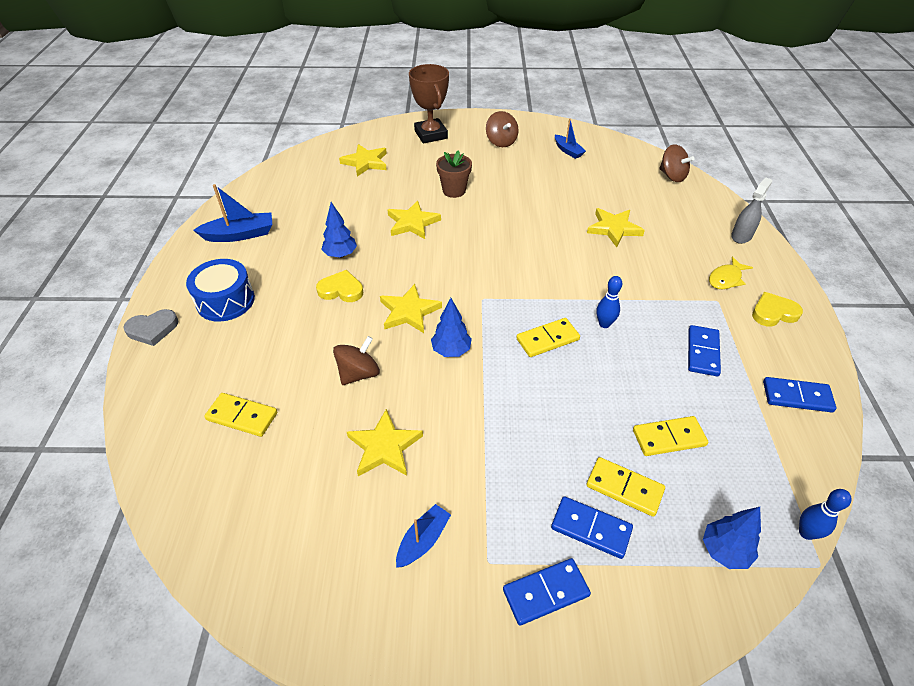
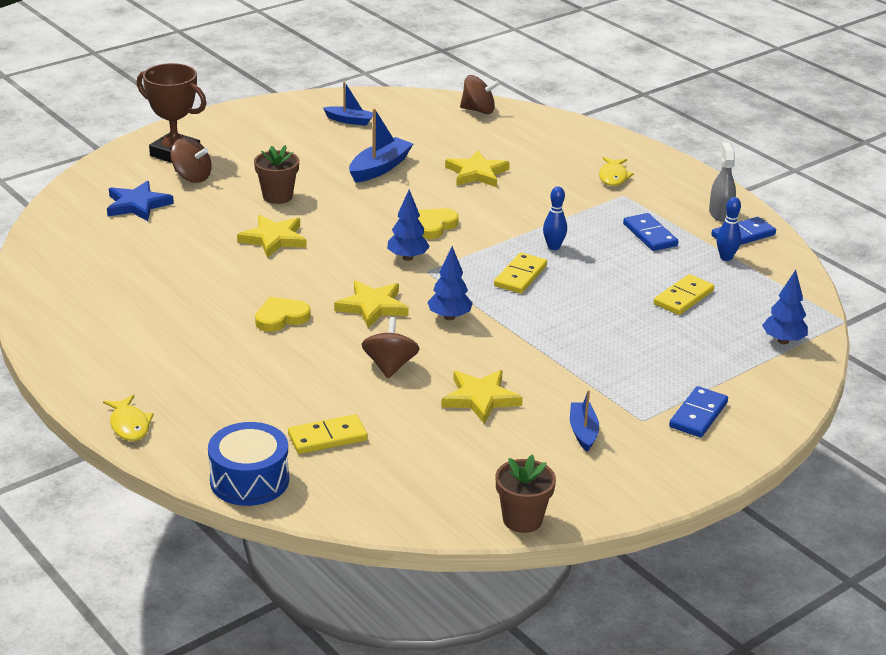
camera: 40 degrees left, 15 degrees down
grey heart [123,309,178,346] -> yellow fish [103,395,154,441]
blue drum [186,259,255,322] -> blue drum moved to [208,422,289,506]
blue boat [193,184,272,242] -> blue boat moved to [349,108,413,183]
blue tree [321,202,357,258] -> blue tree moved to [387,190,430,261]
yellow star [339,144,387,177] -> blue star [107,181,174,221]
brown spinning top [486,111,519,147] -> brown spinning top moved to [170,138,212,183]
blue domino [551,496,633,559] -> none
yellow domino [587,457,665,517] -> none
grey spray bottle [731,177,772,244] -> grey spray bottle moved to [709,143,736,222]
yellow heart [752,292,803,326] -> yellow heart moved to [418,208,459,239]
blue bowling pin [799,489,852,540] -> blue bowling pin moved to [716,197,741,261]
none -> brown flower pot [496,454,556,533]

